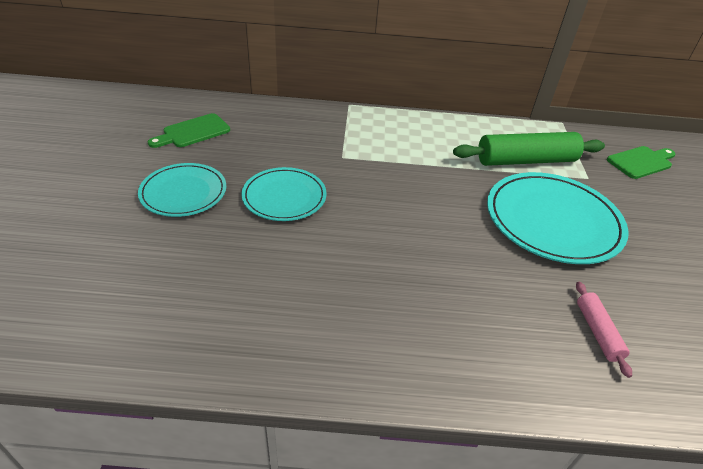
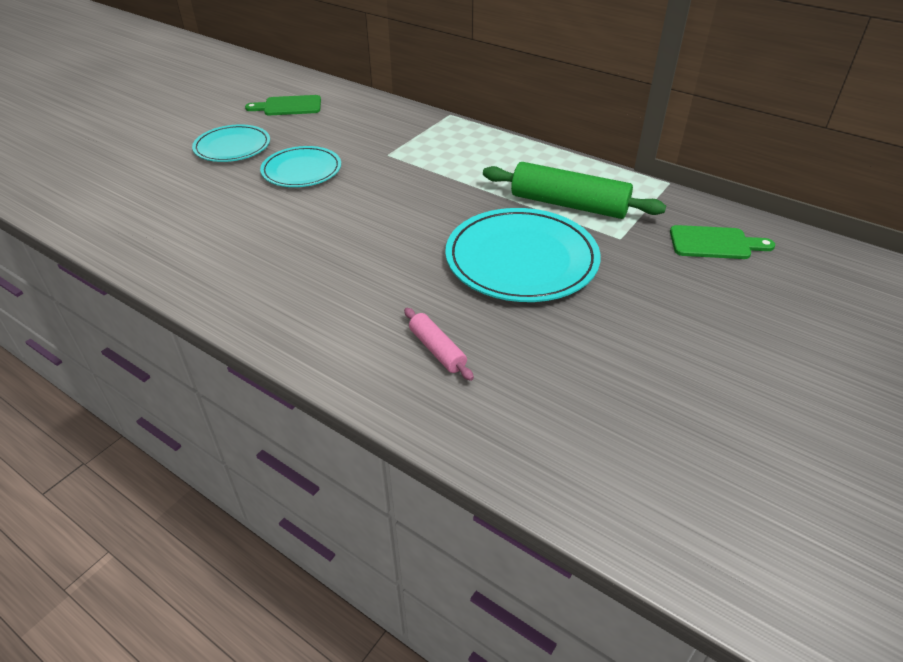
camera: 35 degrees right, 0 degrees up
pink rolling pin [576,282,632,378] -> pink rolling pin turned 60 degrees counterclockwise [404,308,474,381]

